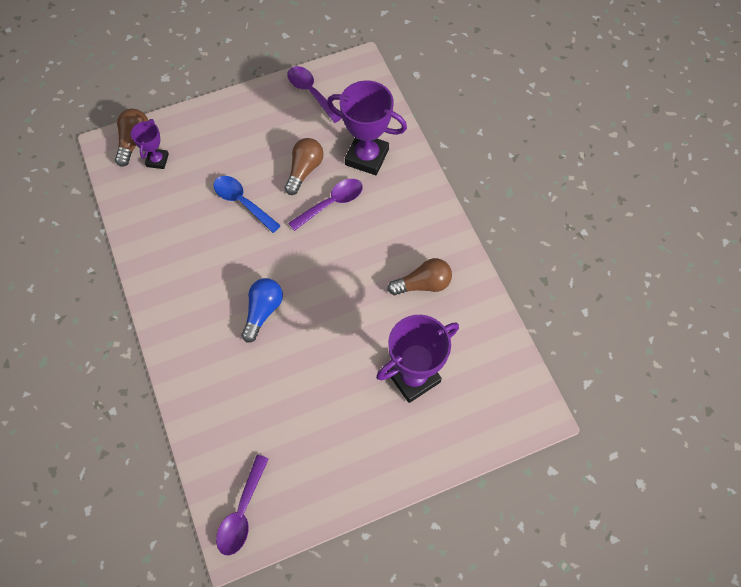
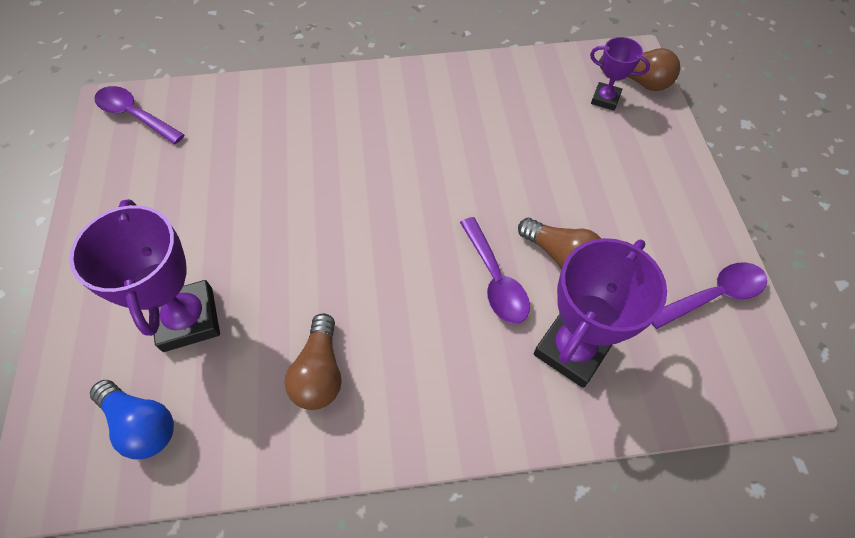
camera: 105 degrees right, 5 degrees down
blue spoon [213,176,281,233] -> none
blue light bulb [241,278,283,343] -> blue light bulb moved to [90,380,174,459]

